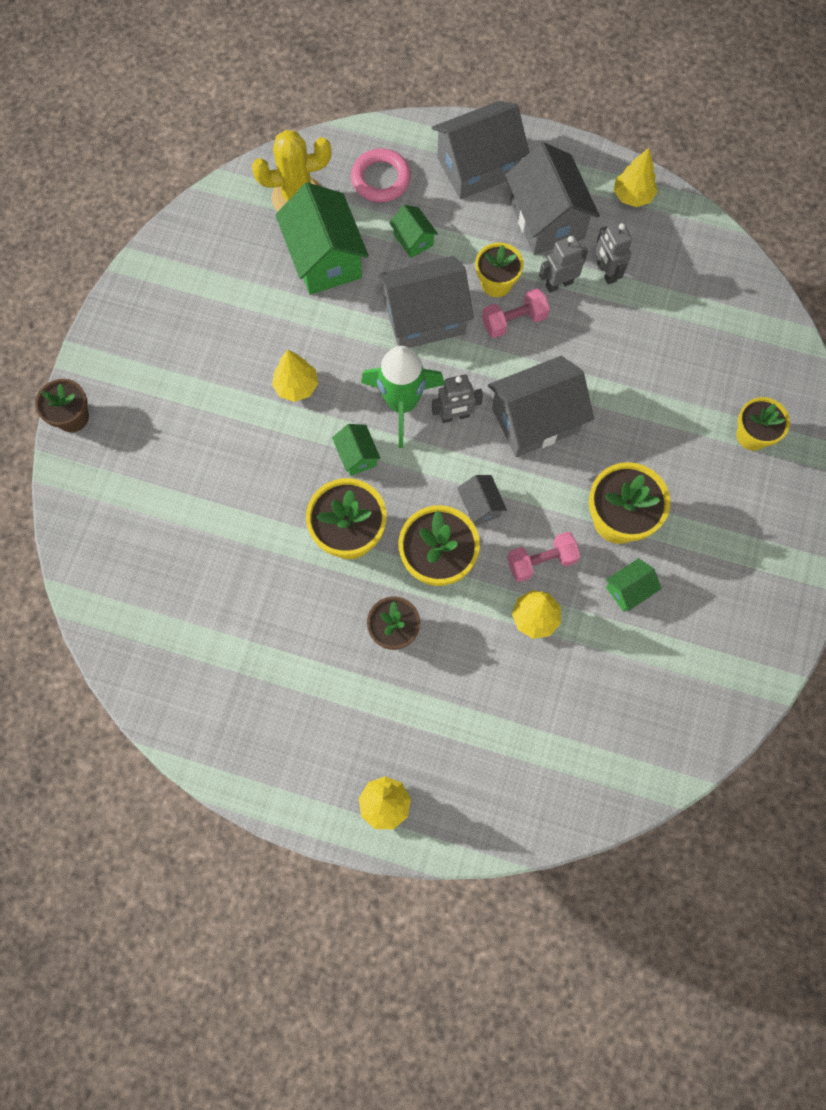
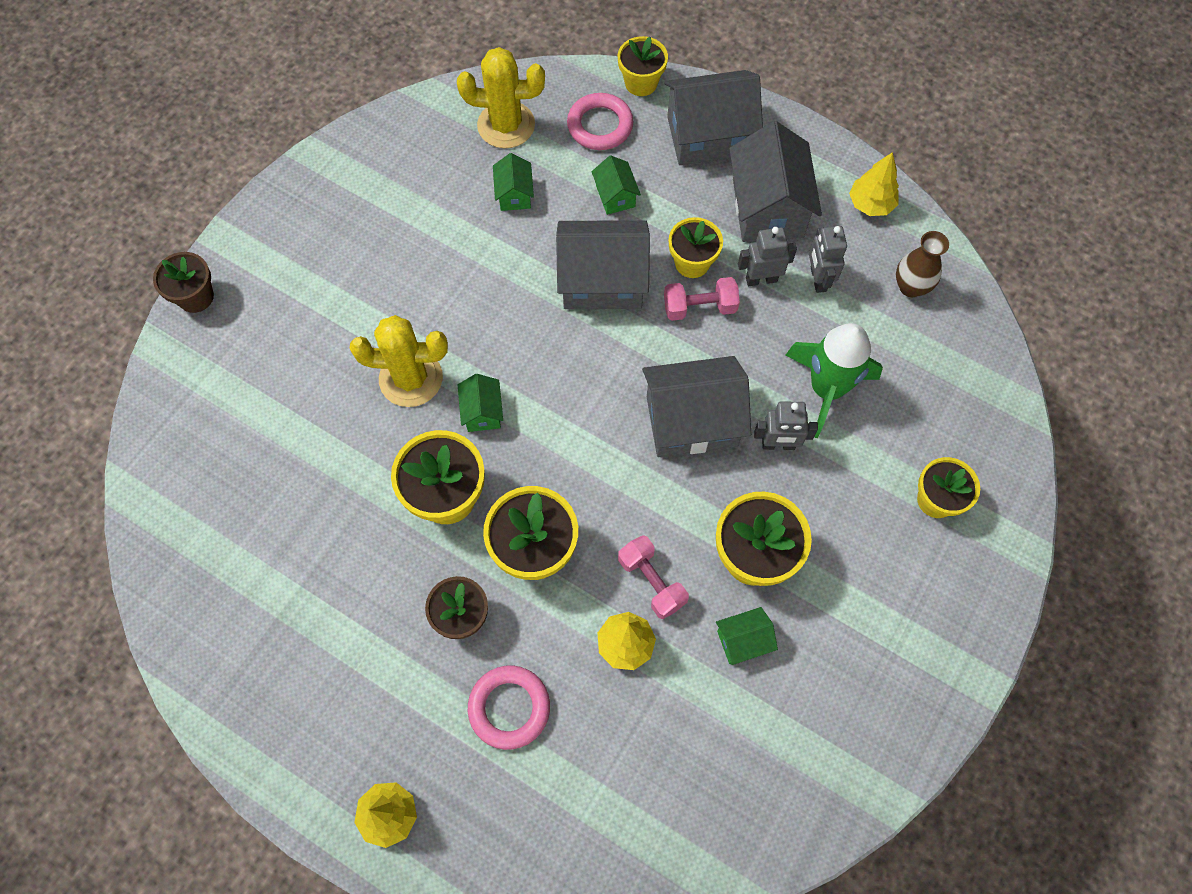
camera: 15 degrees right, 5 degrees down
yellow tree [272,350,318,402] -> none
green house [275,182,369,295] -> green house [493,153,534,211], size x0.49
green rocket [361,346,444,448] -> green rocket moved to [785,323,883,438]
grey robot [432,374,483,423] -> grey robot moved to [754,401,818,450]
grey house [457,475,507,526] -> none
pink dumbbell [507,532,580,582] -> pink dumbbell turned 60 degrees clockwise [618,535,689,619]
none -> yellow cactus [350,315,448,407]
none -> pink ring [468,666,550,750]
none -> yellow flower pot [618,36,668,96]
none -> brown vase [896,231,949,297]

